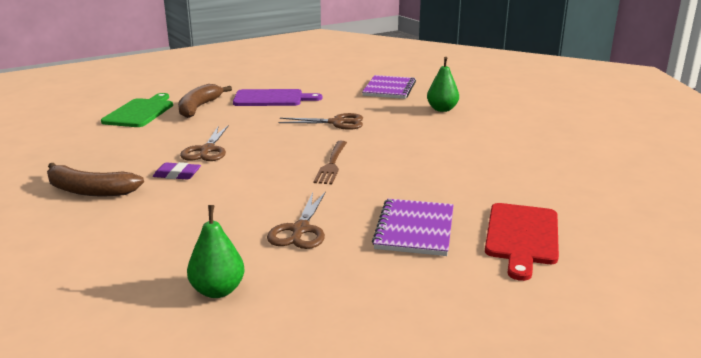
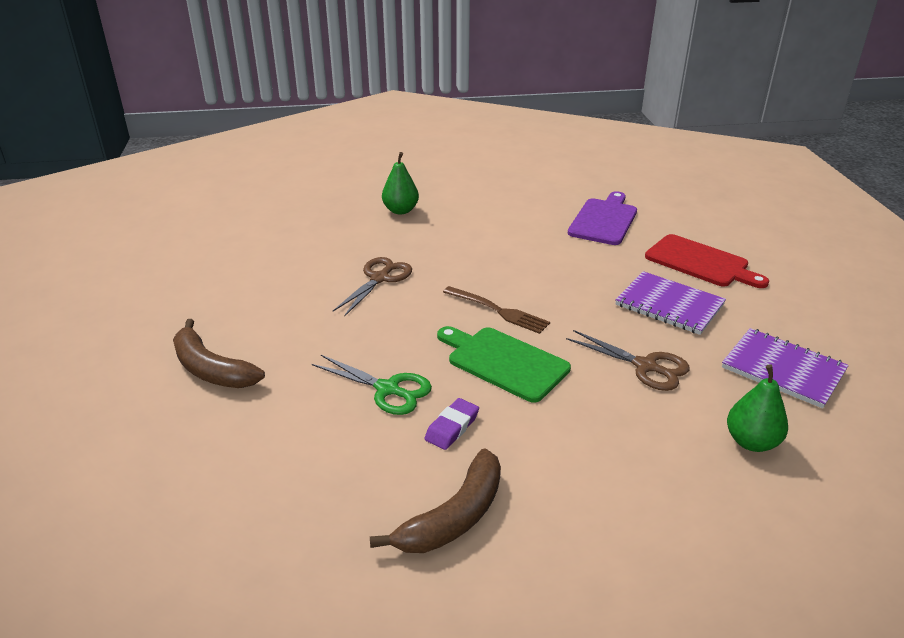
camera: 65 degrees left, 10 degrees up
green cutting board [101,93,173,127] -> green cutting board moved to [437,326,571,403]
brown scissors [180,125,229,161] -> green scissors [312,355,432,415]
purple cutting board [233,89,323,106] -> purple cutting board moved to [567,191,637,245]
purple notebook [362,75,416,99] -> purple notebook moved to [722,328,849,408]

